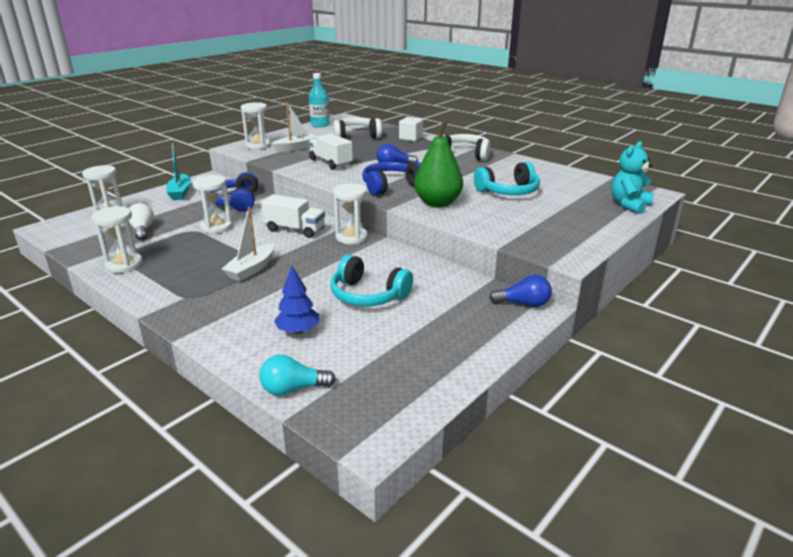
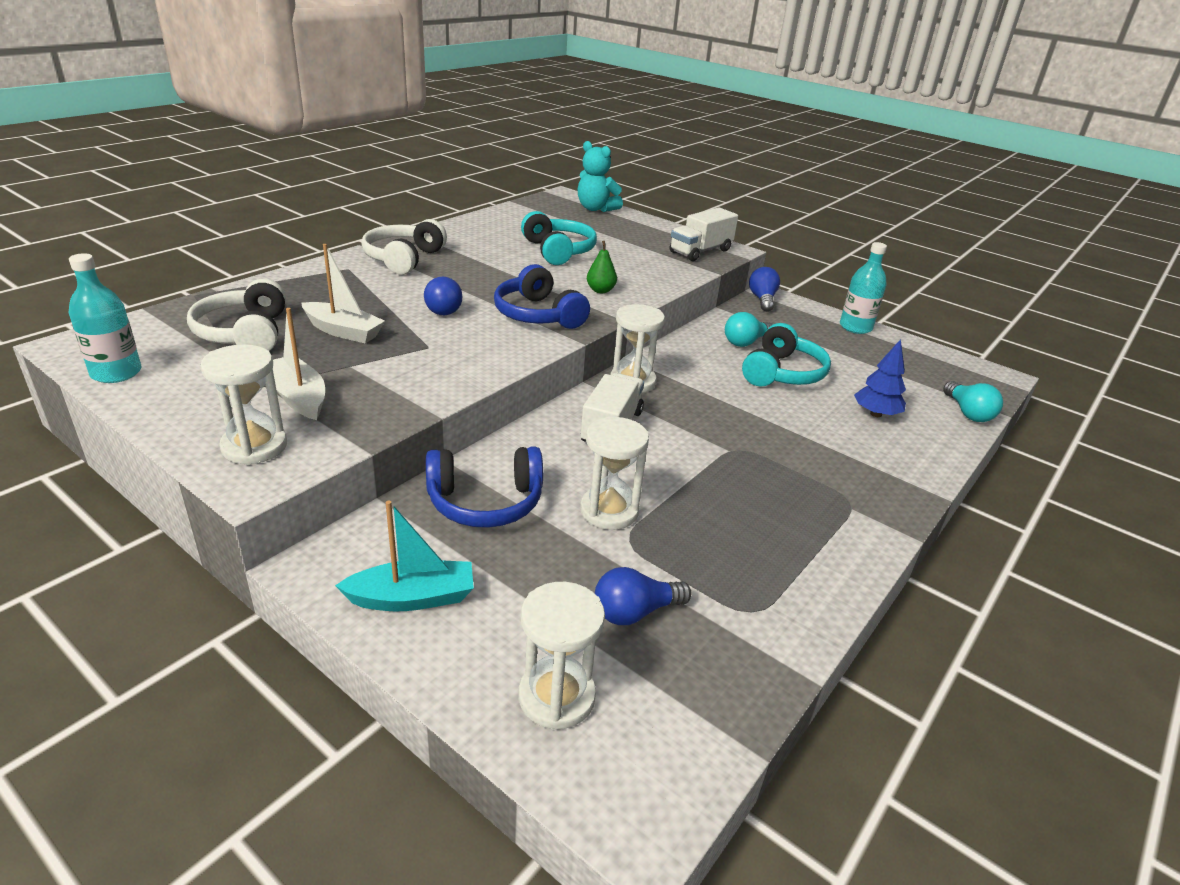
camera: 95 degrees left, 5 degrees up
white hourglass [91,206,143,273] -> none
white light bulb [129,203,154,240] -> blue light bulb [595,567,692,625]
white boat [222,207,274,281] -> white boat moved to [301,244,385,343]
white truck [308,134,353,169] -> white truck moved to [670,207,738,261]
white cube [399,117,423,141] -> none
green pear [414,121,463,207] -> green pear [587,241,617,293], size x0.47
none -> turquoise light bulb [725,312,773,347]
none -> turquoise bottle [840,242,887,334]

